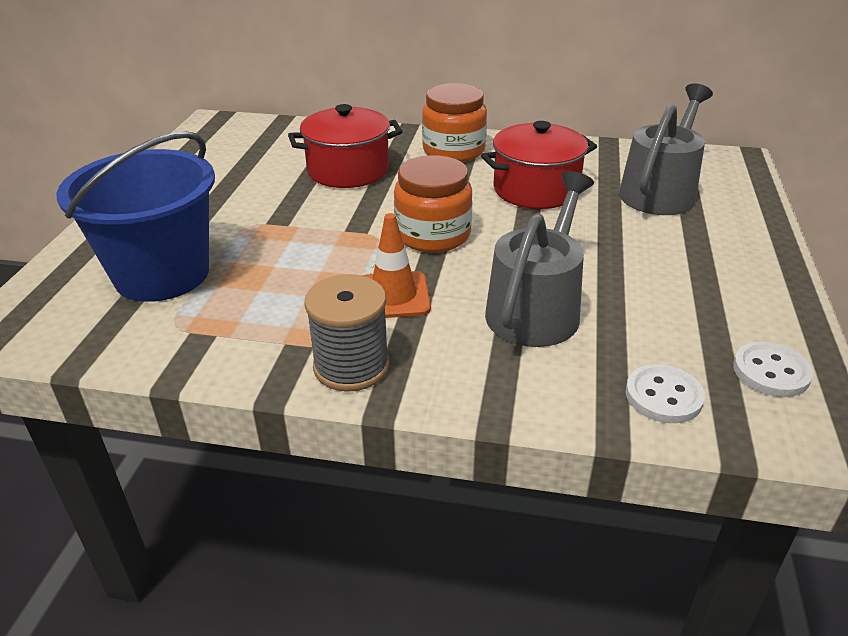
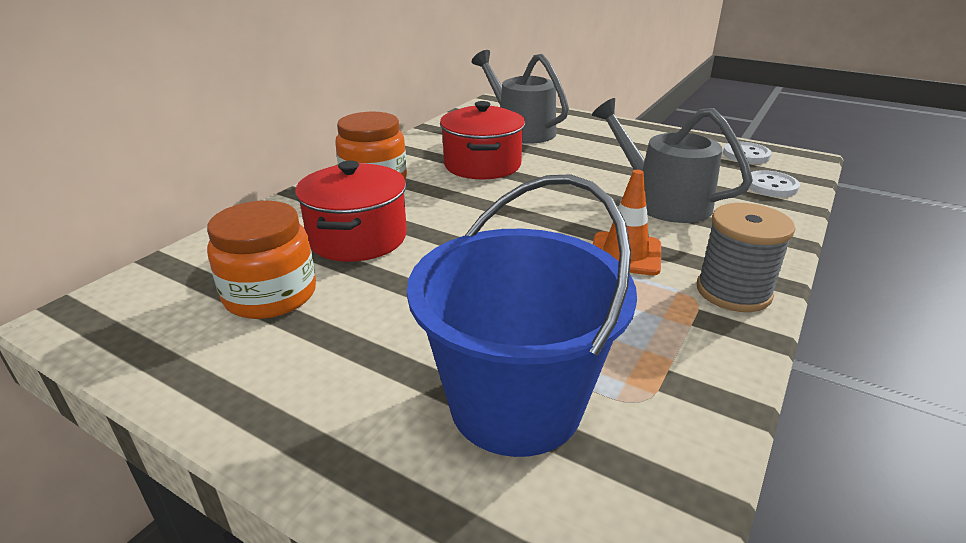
camera: 70 degrees left, 5 degrees down
orange jar [394,155,472,253] -> orange jar moved to [207,201,316,319]

